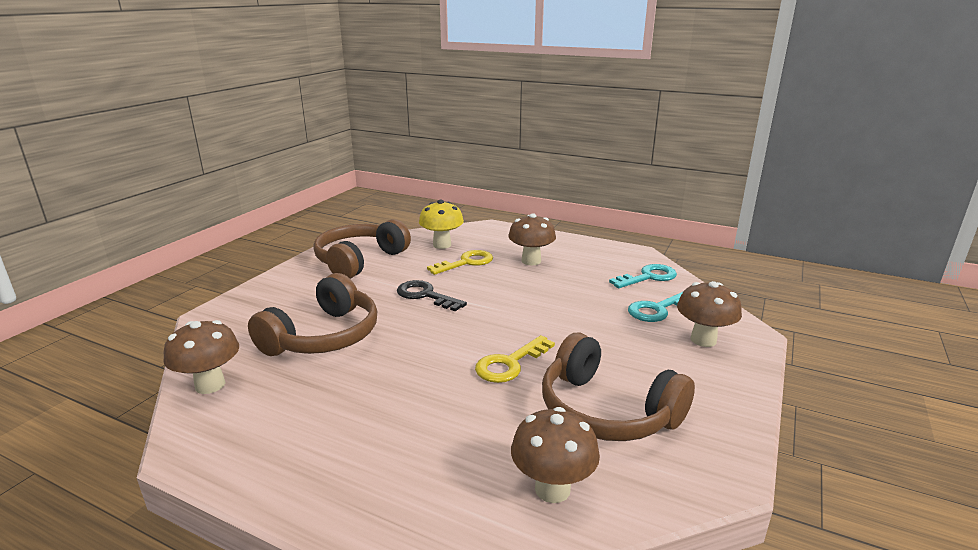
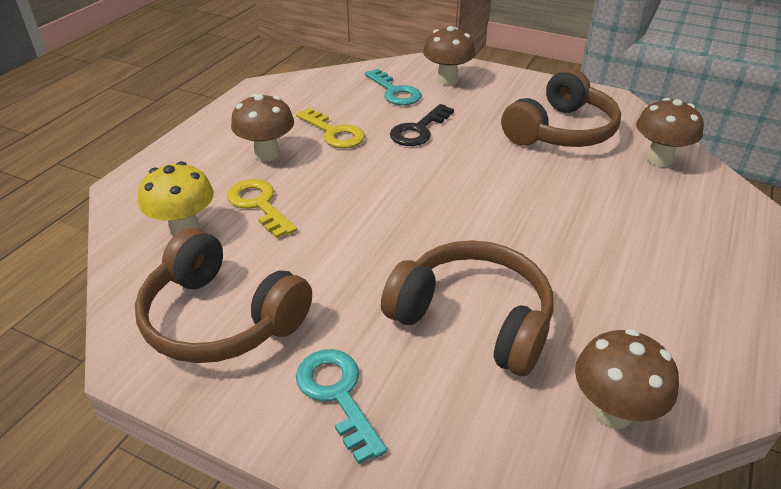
camera: 90 degrees left, 15 degrees up
black key [397,280,467,311] -> black key moved to [390,104,454,146]
yellow key [475,335,555,383] -> yellow key moved to [296,108,365,148]
turquoise key [609,264,677,288] -> turquoise key moved to [296,349,387,464]

